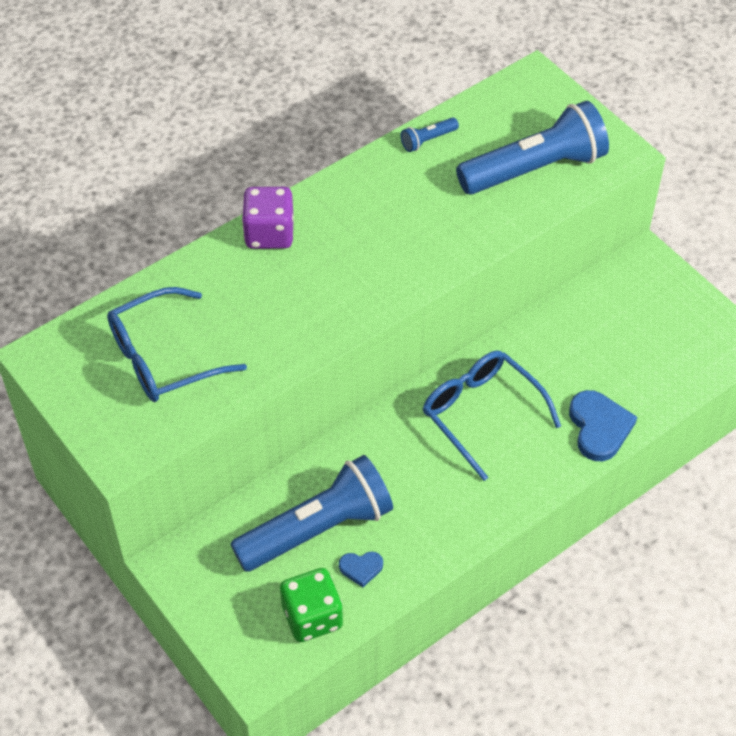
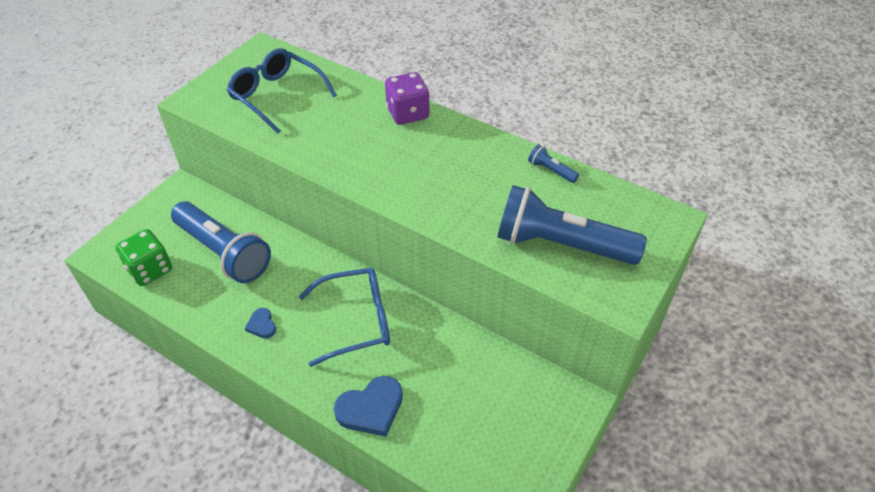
camera: 70 degrees right, 5 degrees down
blue heart [339,552,383,587] -> blue heart moved to [245,308,276,338]
blue glasses [423,351,561,481] -> blue glasses turned 45 degrees clockwise [299,268,390,367]
blue flashlight [456,101,609,195] -> blue flashlight turned 150 degrees clockwise [497,185,647,265]

